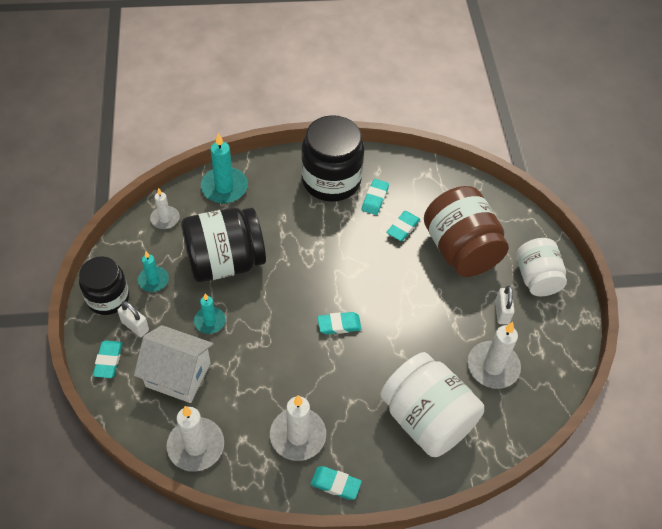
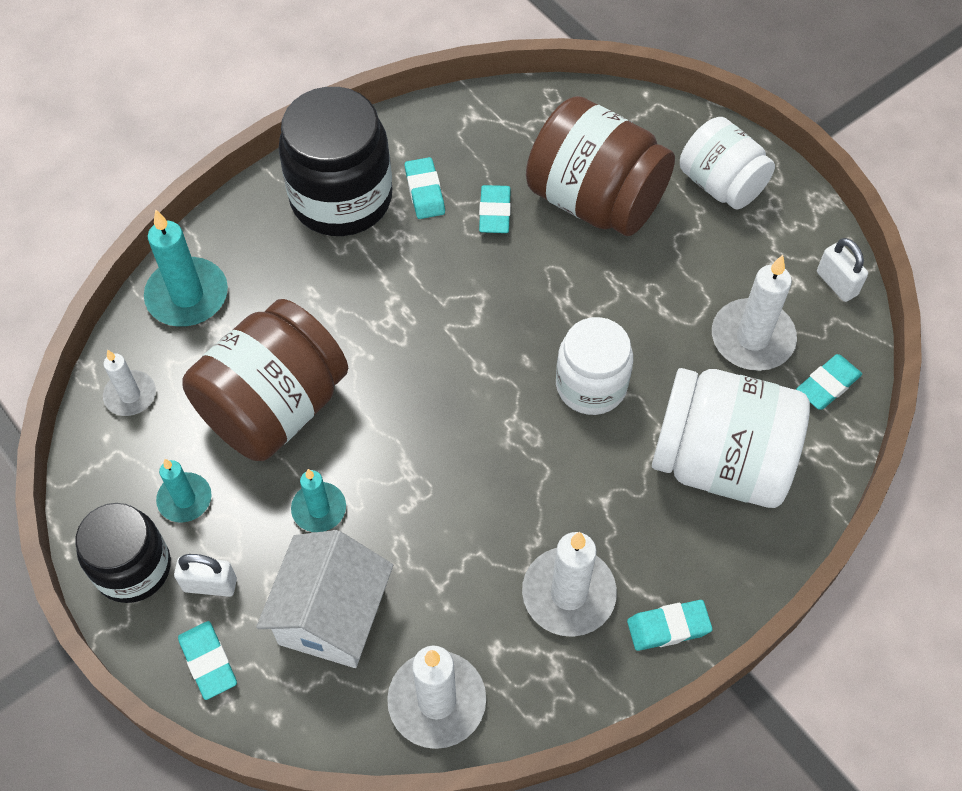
camera: 30 degrees left, 5 degrees up
white house [134,325,214,403] -> white house turned 60 degrees counterclockwise [256,530,393,668]
black jar [181,207,266,282] -> brown jar [182,299,348,461]
turquoise eraser [317,312,362,334] -> turquoise eraser moved to [796,354,862,410]
white padlock [495,286,515,324] -> white padlock moved to [817,238,868,302]
none -> white jar [556,317,633,415]

